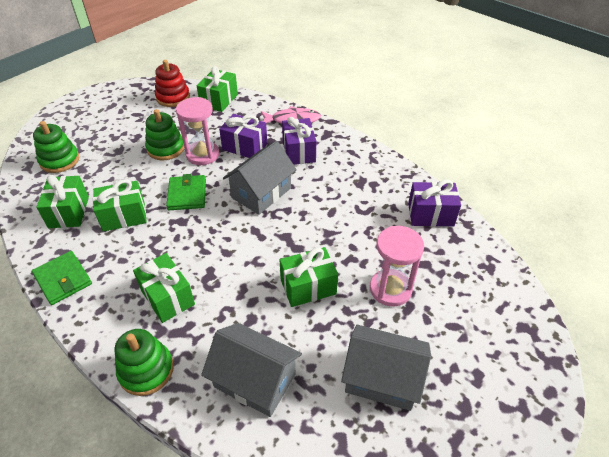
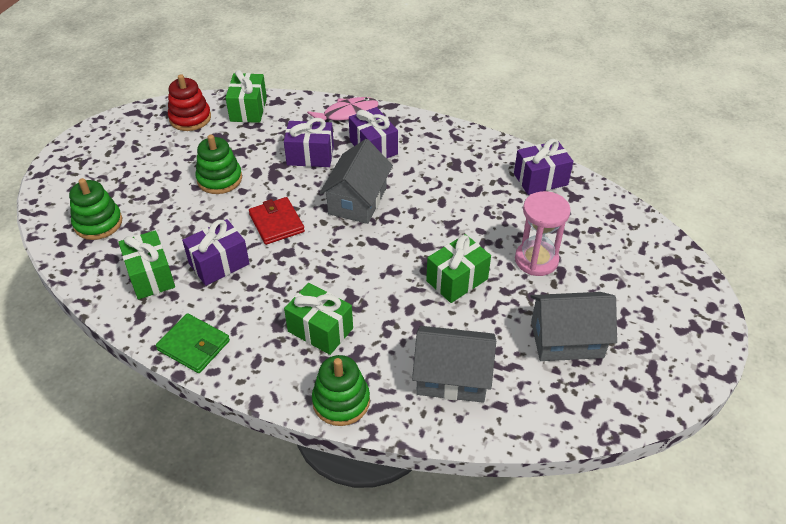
camera: 20 degrees left, 0 degrees up
green gift [93,179,147,232] -> purple gift [182,219,250,286]
green wallet [166,174,206,210] -> red wallet [249,197,305,245]
pink hourglass [176,97,219,165] -> none

